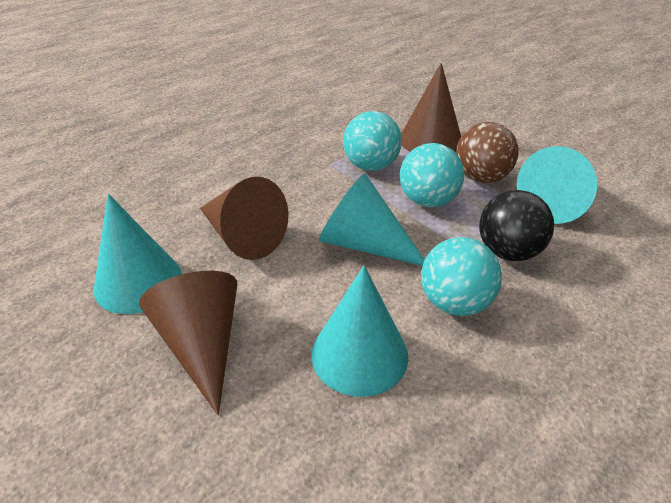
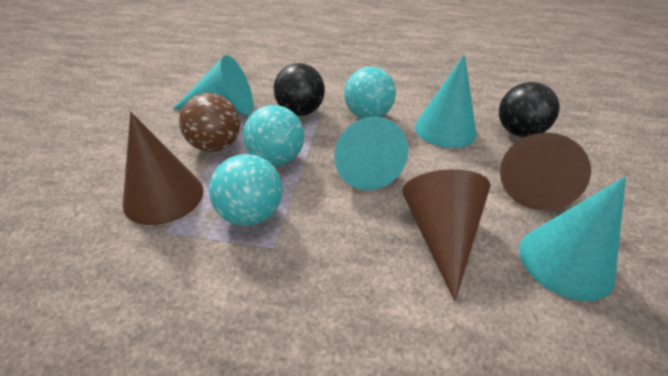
camera: 130 degrees left, 0 degrees up
none -> black ball [499,82,559,137]

